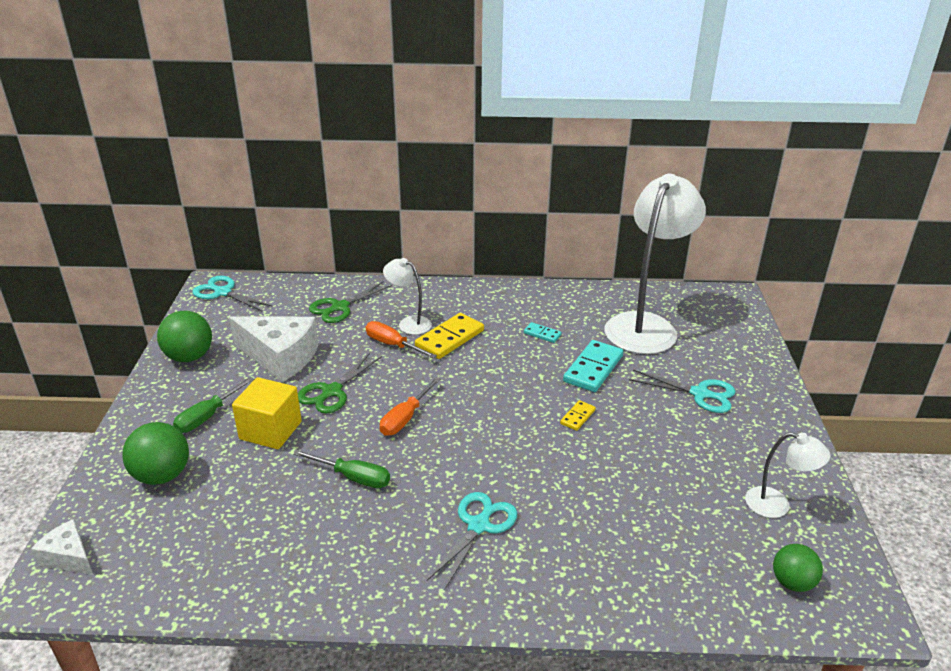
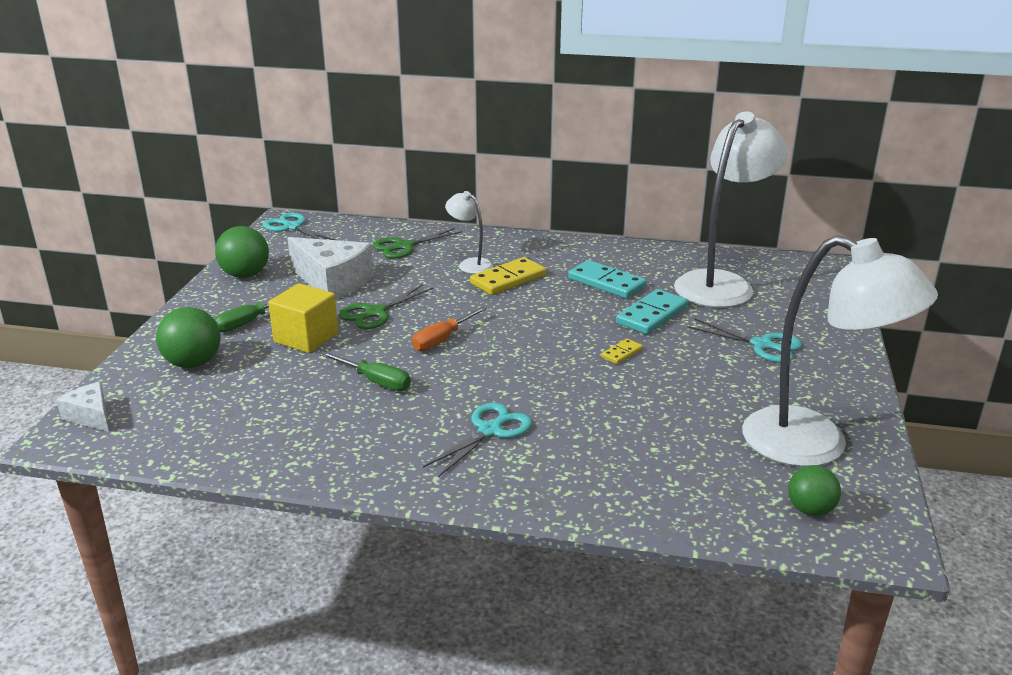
camera: 10 degrees right, 5 degrees down
orange screwdriver [366,321,437,359] -> none
turquoise domino [524,322,562,343] -> turquoise domino [568,260,646,299], size x1.96
white lamp [745,432,831,518] -> white lamp [742,235,938,467], size x2.17

